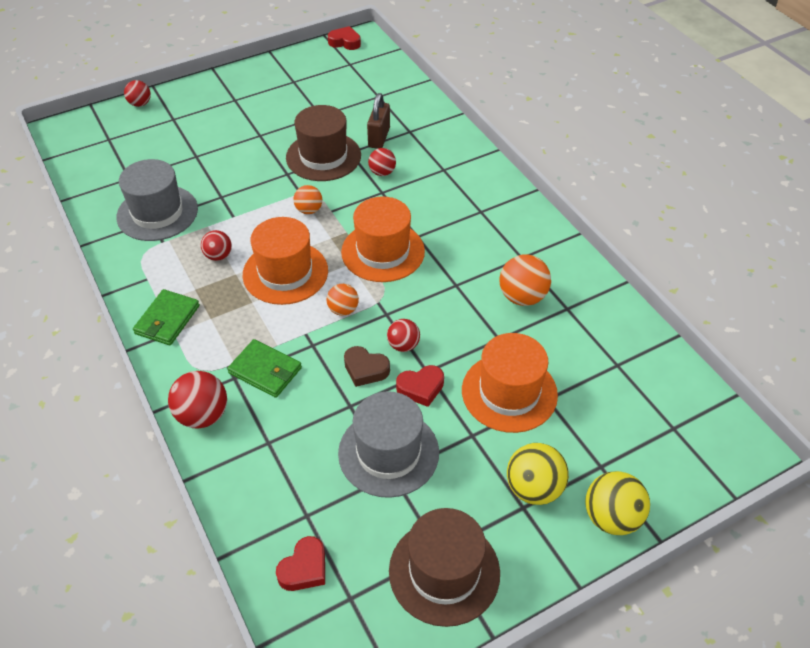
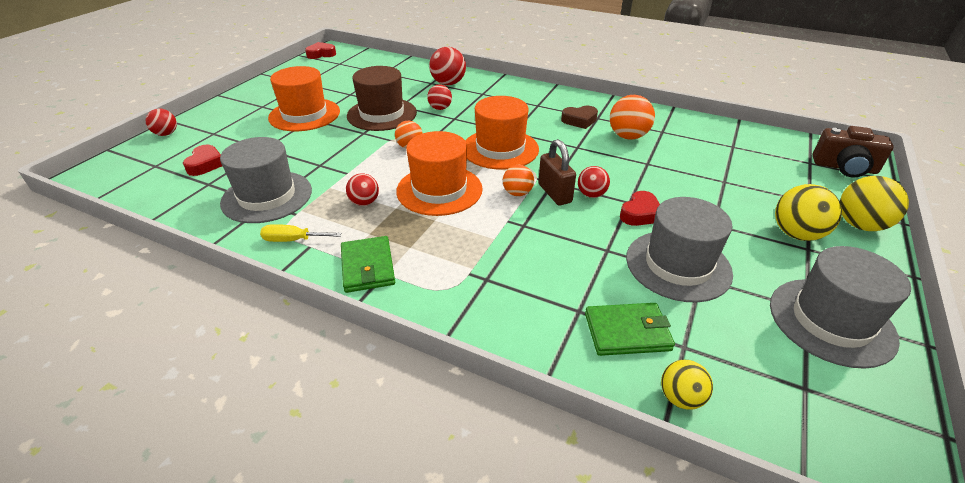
camera: 35 degrees left, 10 degrees down
red ball [168,371,227,429] -> red ball moved to [429,47,466,85]
green wallet [227,339,302,398] -> green wallet moved to [585,303,675,356]
red heart [276,536,325,591] -> red heart moved to [183,145,222,176]
brown heart [344,346,390,387] -> brown heart moved to [561,106,598,129]
brown padlock [367,93,390,149] -> brown padlock moved to [538,139,576,205]
brown hat [389,508,500,627] -> grey hat [770,246,911,369]
orange hat [462,333,558,433] -> orange hat moved to [268,66,340,131]
none -> yellow screwdriver [260,224,341,242]
none -> yellow ball [661,360,713,410]
none -> brown camera [813,126,894,178]

